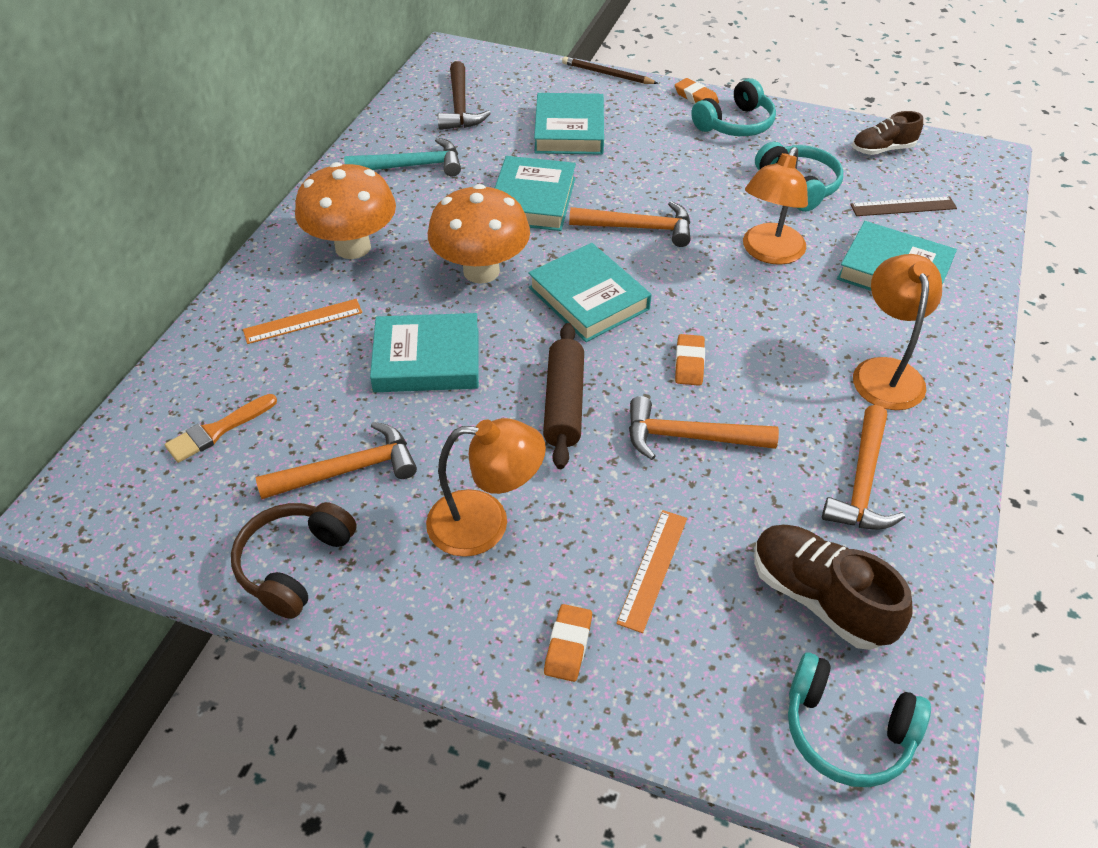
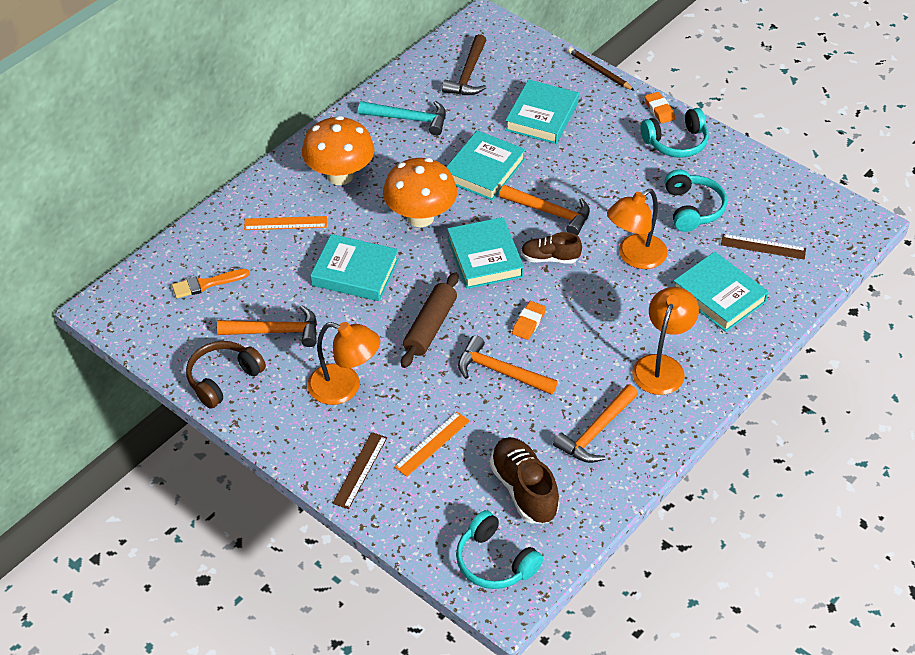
camera: 20 degrees right, 0 degrees up
orange eraser [544,604,592,682] -> brown ruler [332,432,387,509]
brown shoe [852,111,923,155] -> brown shoe moved to [521,232,582,264]

